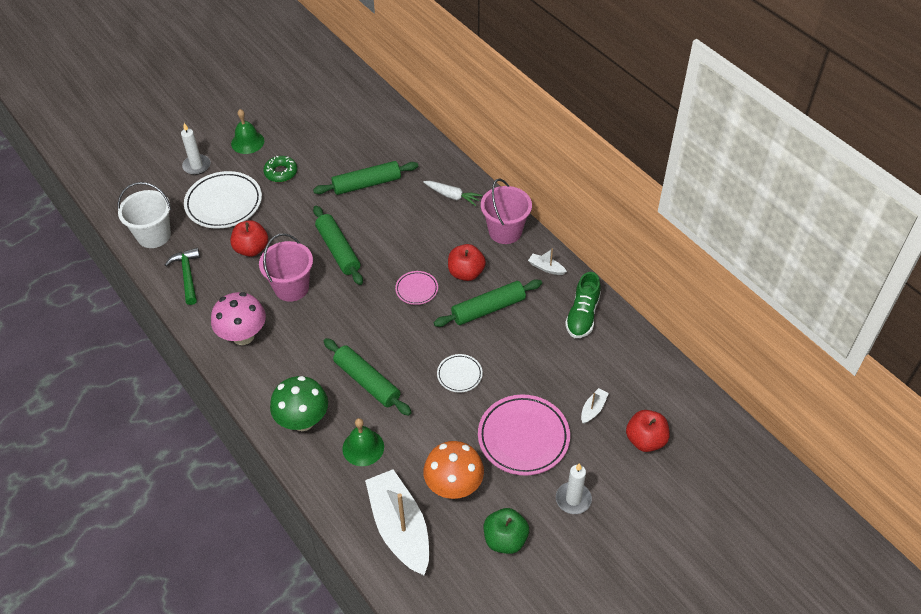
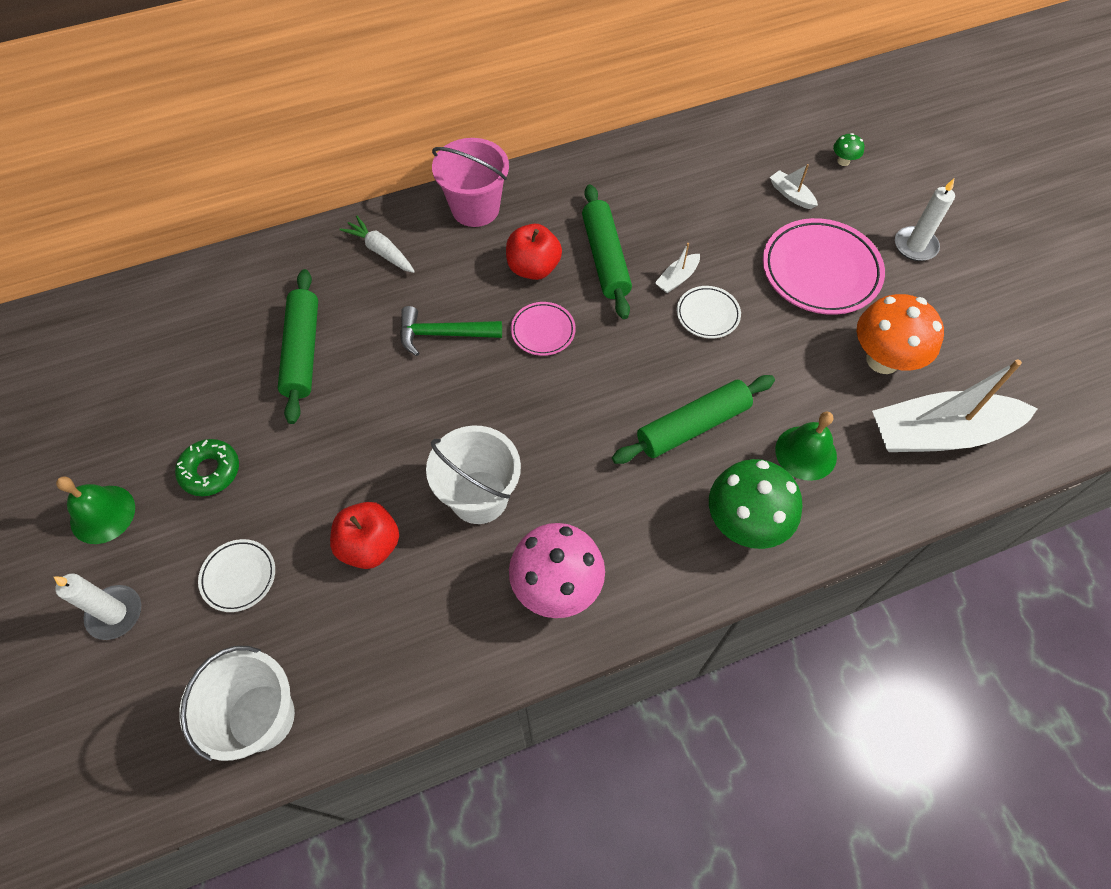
camera: 75 degrees left, 10 degrees up
green hammer [165,248,200,305] -> green hammer moved to [400,306,502,356]
white plate [184,171,262,229] -> white plate [198,539,275,612], size x0.52
pink bucket [259,233,313,302] -> white bucket [426,426,521,524]
green rolling pin [313,206,363,285] -> none
white carrot [423,181,482,206] -> white carrot turned 90 degrees counterclockwise [339,216,415,273]
green apple [484,508,529,554] -> none
white boat [528,249,567,275] -> white boat moved to [655,243,700,293]
green shoe [565,272,601,338] -> none
red apple [626,410,670,452] -> green mushroom [833,133,864,166]

